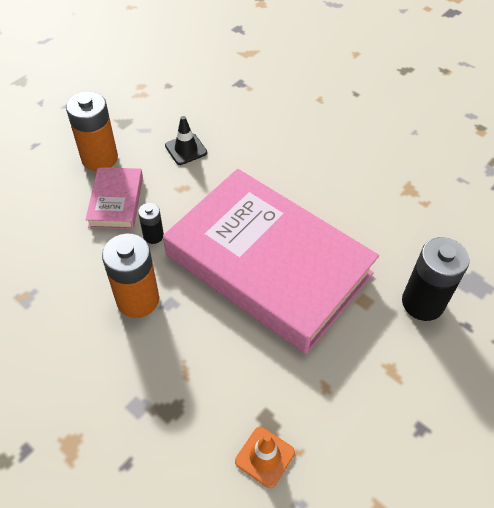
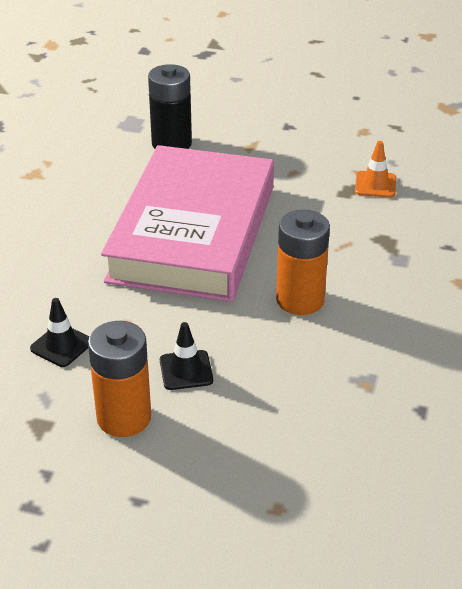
camera: 115 degrees left, 15 degrees down
pink book [85,167,143,229] -> black traffic cone [160,322,213,390]
black battery [138,203,164,244] -> none

